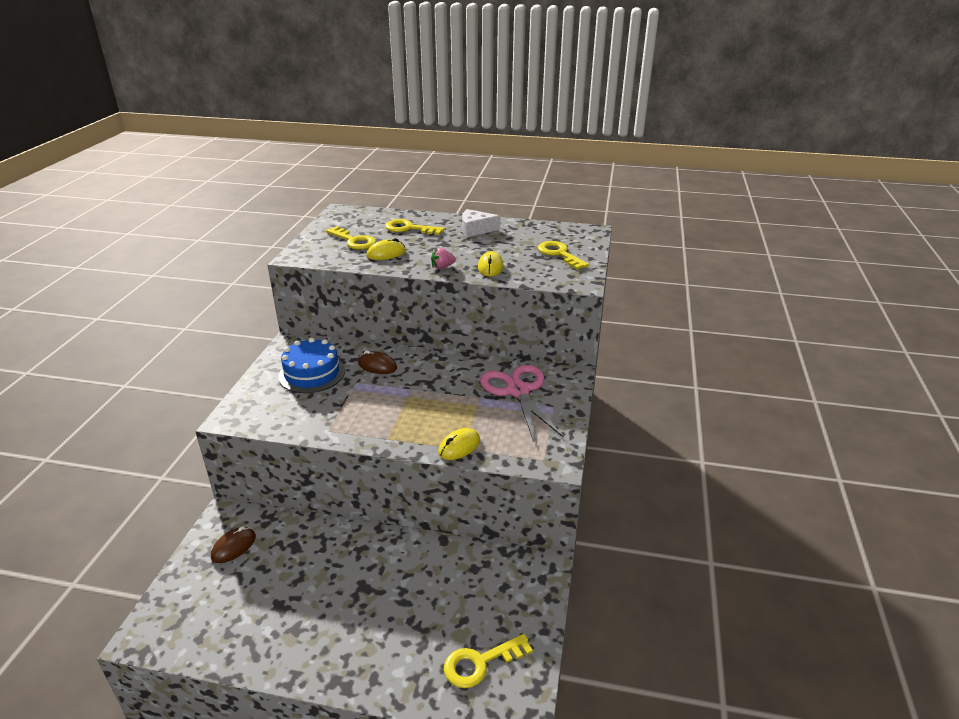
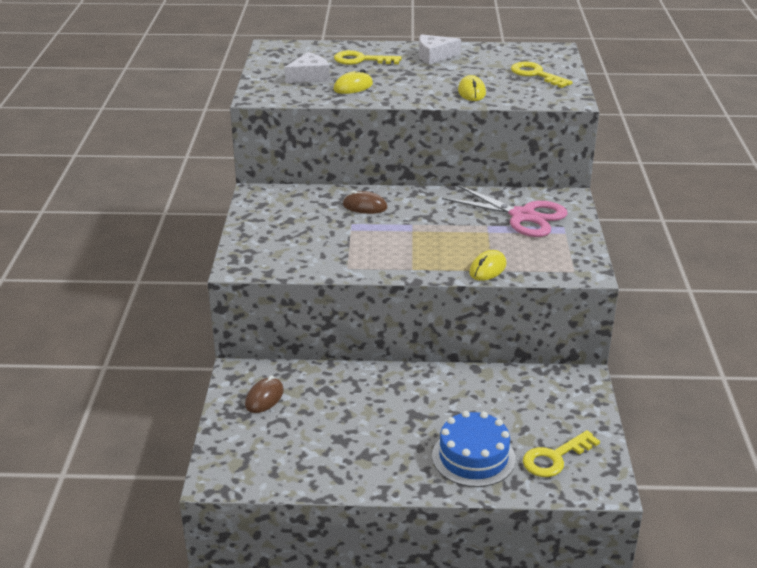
camera: 10 degrees left, 0 degrees up
blue cake [278,338,345,393] -> blue cake moved to [432,411,516,487]
yellow key [326,226,376,250] -> white cheese [285,52,330,83]
pink strawberry [431,248,456,269] -> none
pink scissors [480,365,564,442] -> pink scissors turned 150 degrees clockwise [442,185,568,237]

